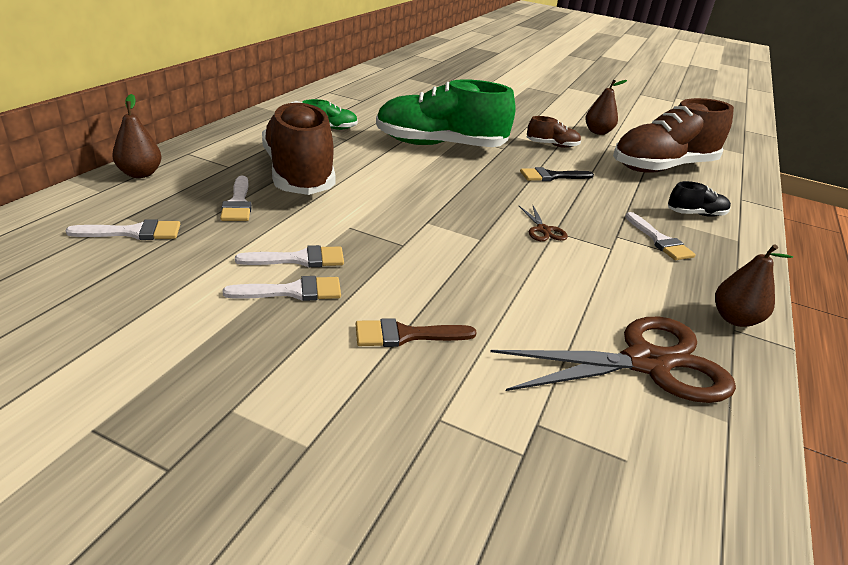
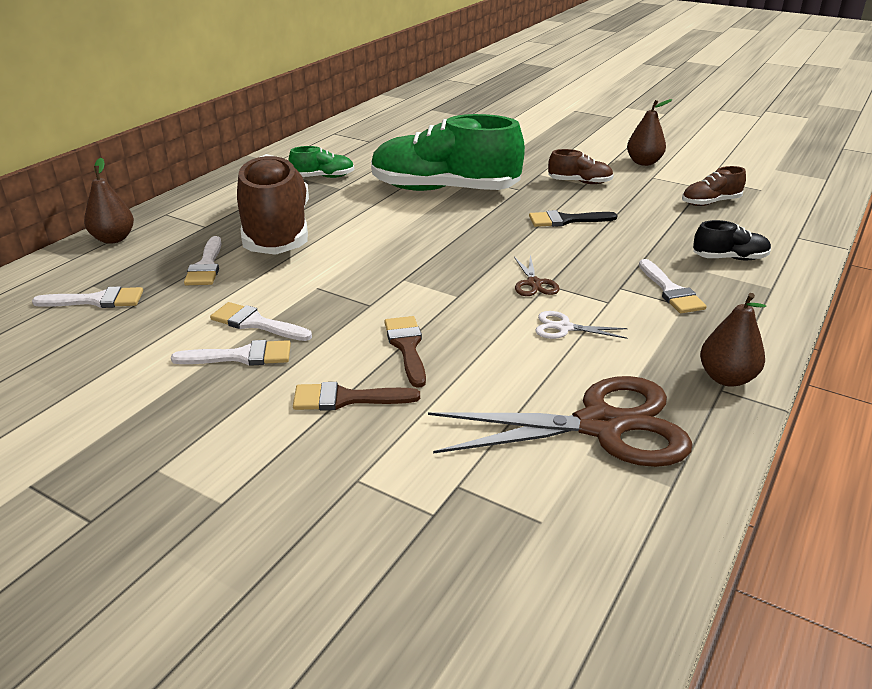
camera: 10 degrees right, 0 degrees up
white brush [235,245,344,267] -> white brush turned 150 degrees counterclockwise [210,302,312,341]
brown shoe [613,98,734,173] -> brown shoe [682,166,746,206], size x0.43
none -> brown brush [385,316,426,388]
none -> white scissors [535,311,628,339]

